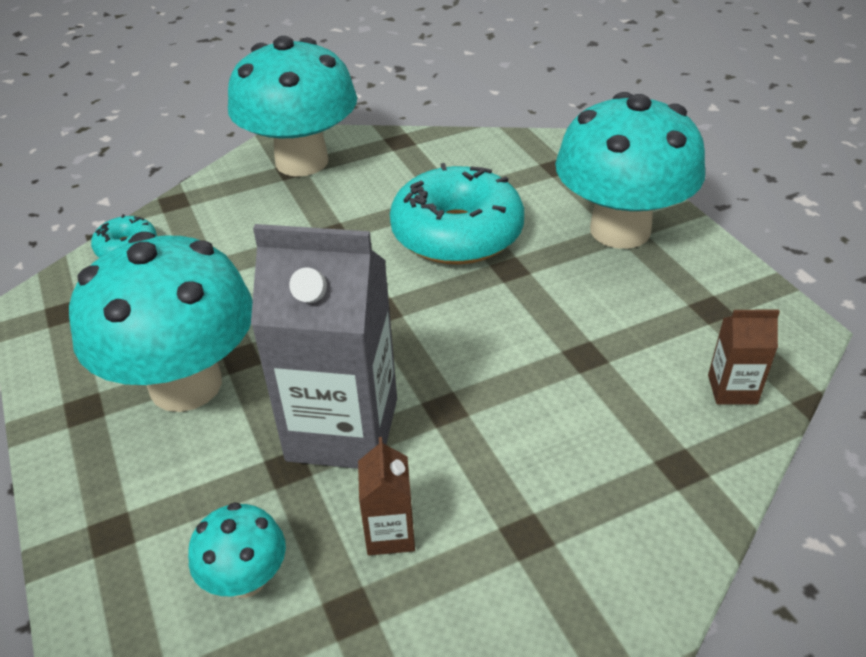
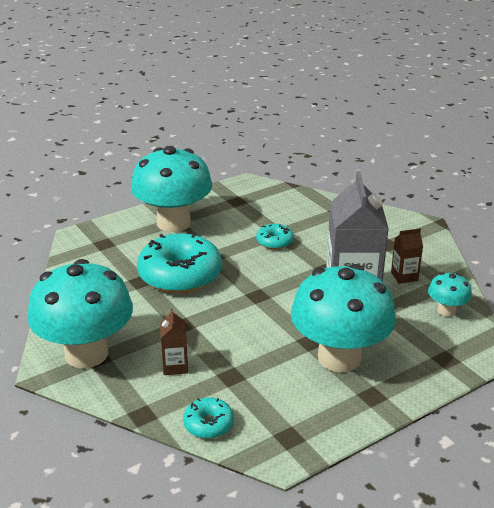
camera: 100 degrees left, 10 degrees down
brown carton [708,310,780,404] -> brown carton moved to [160,308,188,375]
none -> turquoise donut [256,224,294,250]

